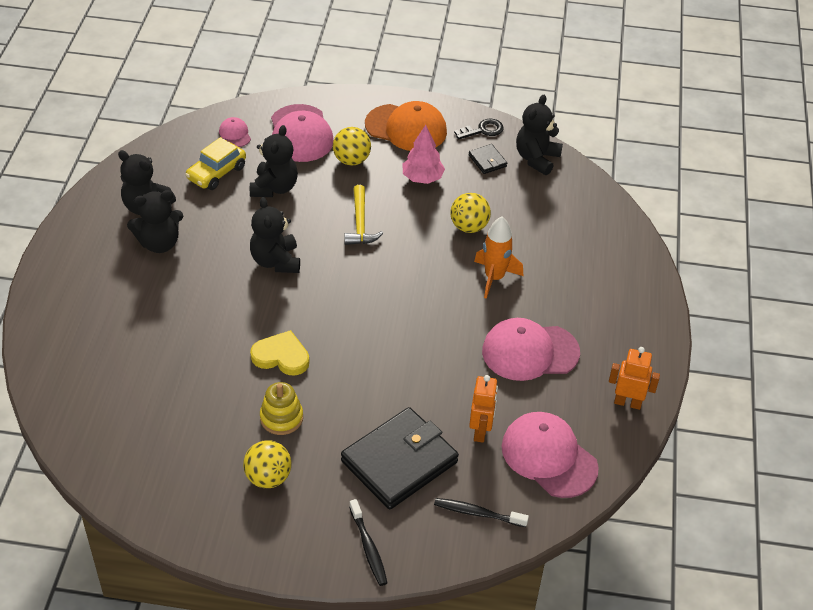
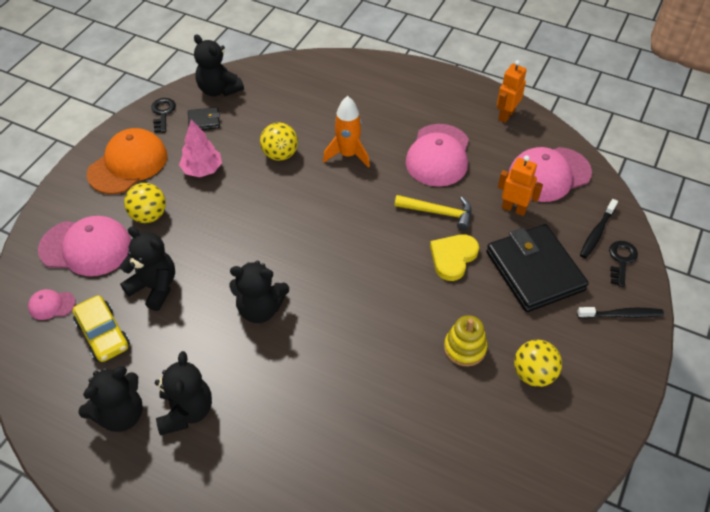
camera: 70 degrees left, 5 degrees up
yellow heart [250,330,309,376] -> yellow heart moved to [430,234,479,281]
yellow hammer [344,185,383,245] -> yellow hammer moved to [394,195,472,231]
none -> black key [609,241,638,287]

